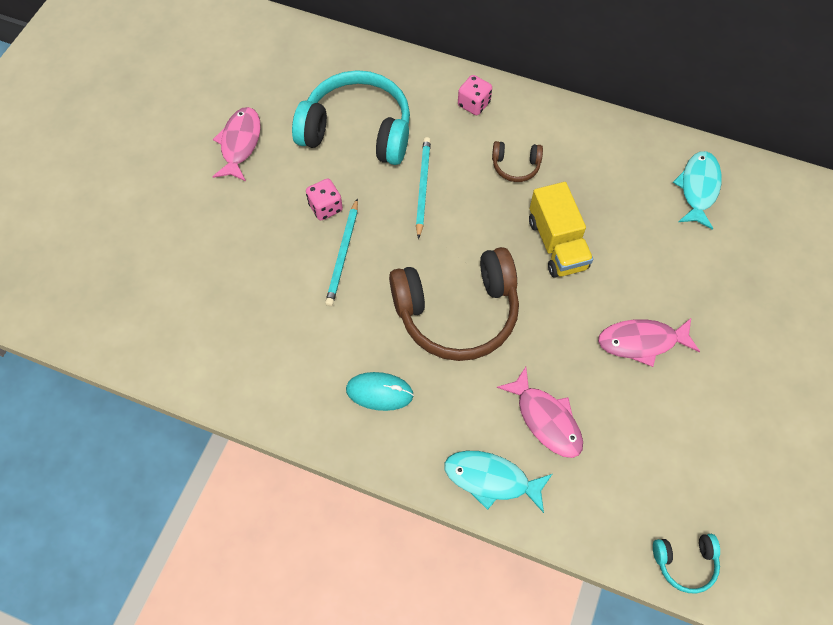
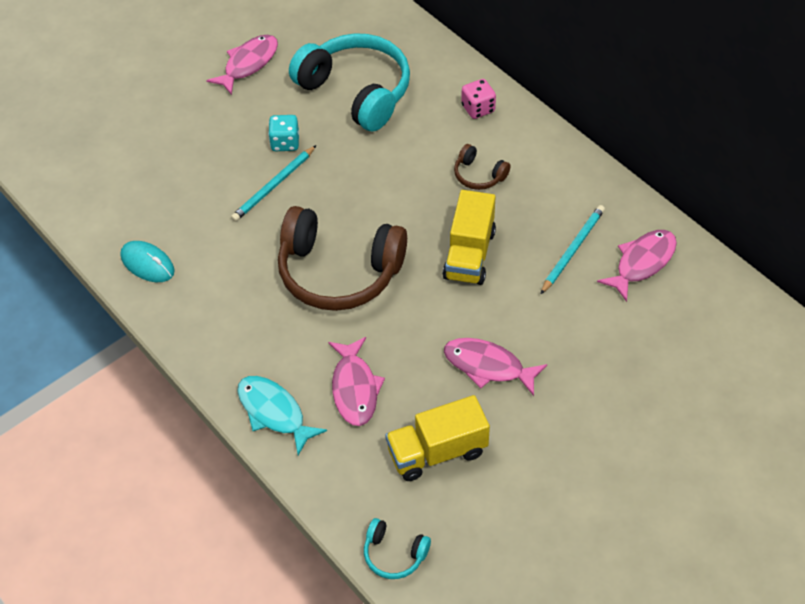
camera: 30 degrees right, 10 degrees down
pink dice [306,179,343,220] -> turquoise dice [268,115,299,151]
turquoise mouse [346,372,414,411] -> turquoise mouse moved to [121,241,175,282]
turquoise pencil [416,137,431,239] -> turquoise pencil moved to [540,205,605,295]
turquoise fish [673,151,722,230] -> pink fish [597,230,677,302]
none -> yellow truck [385,395,490,481]

